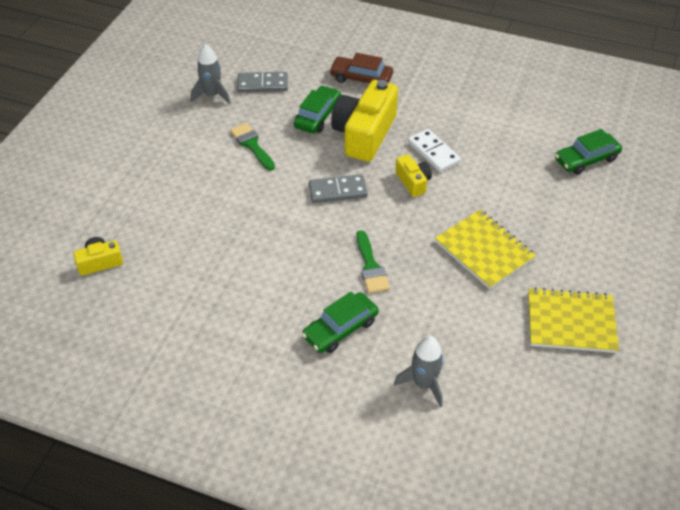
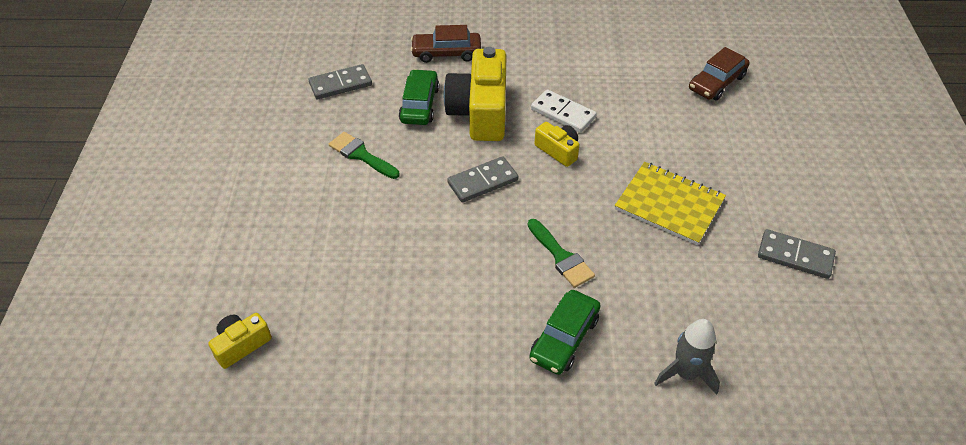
camera: 20 degrees left, 0 degrees up
grey rocket [191,44,231,104] -> none
yellow notebook [528,287,619,353] -> grey domino [758,229,836,279]
green car [555,129,622,175] -> brown car [689,47,750,100]

